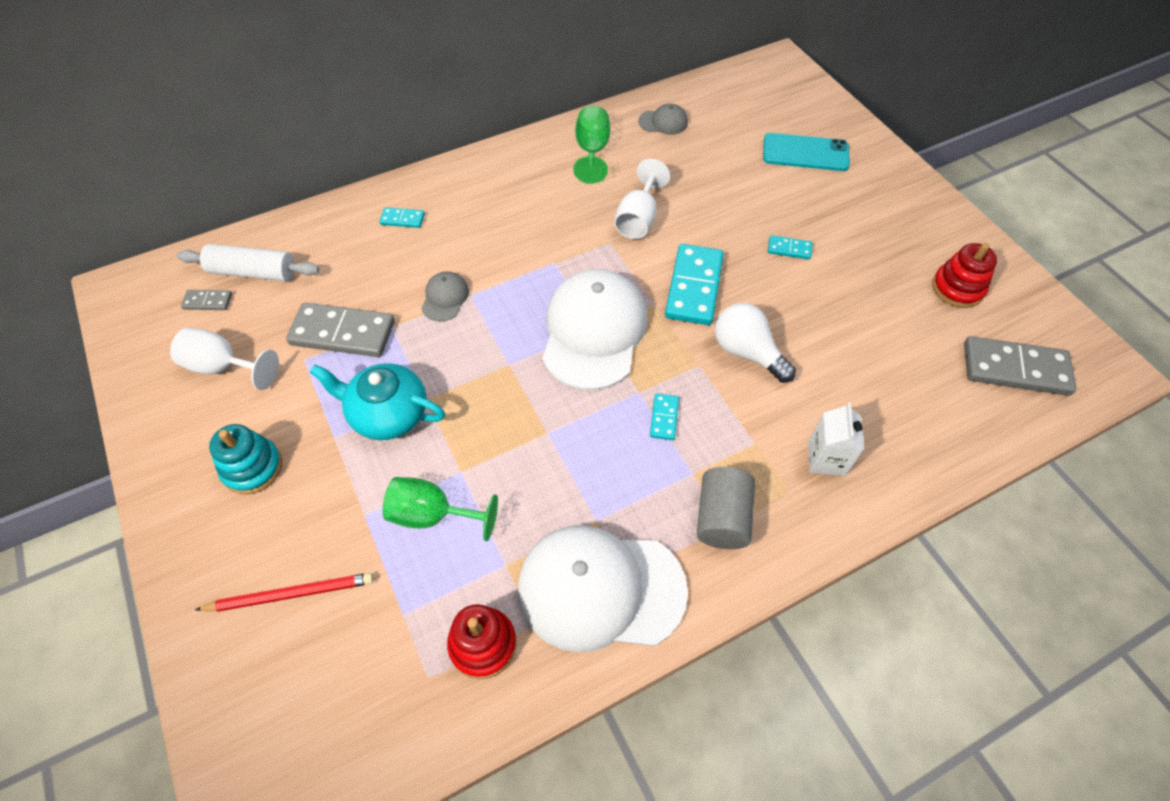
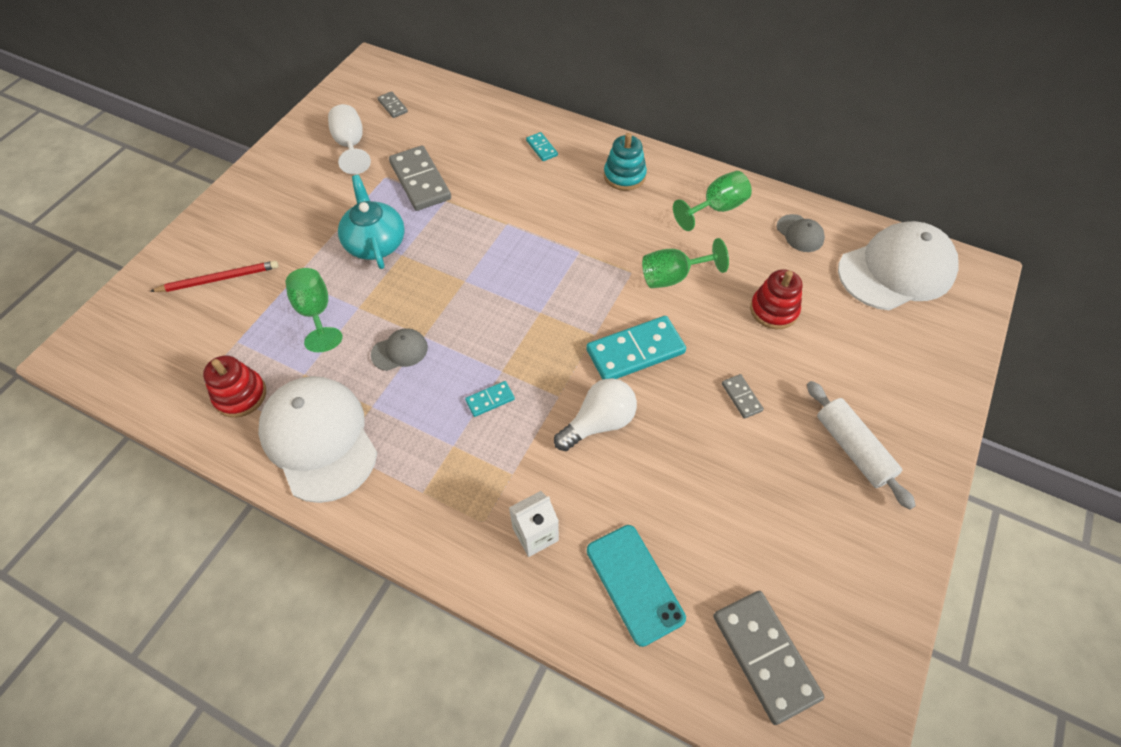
camera: 55 degrees right, 0 degrees up
white rolling pin [177,244,319,281] -> white rolling pin moved to [807,381,916,510]
red pencil [195,573,374,612] -> red pencil turned 60 degrees counterclockwise [150,261,278,292]
turquoise stacking toy [209,424,282,494] -> turquoise stacking toy moved to [604,133,647,191]
grey cap [421,271,469,321] -> grey cap moved to [371,328,428,371]
white cap [542,269,647,390] -> white cap moved to [838,221,959,310]
white goblet [614,159,671,239] -> green goblet [642,238,729,288]
grey cylinder [697,467,755,549] -> none
white light bulb [715,303,796,383] -> white light bulb turned 45 degrees clockwise [554,378,637,451]
turquoise phone [763,133,850,171] -> turquoise phone moved to [587,525,686,647]
turquoise domino [768,235,812,260] -> grey domino [722,374,764,419]
red stacking toy [932,243,997,308] -> red stacking toy moved to [750,269,803,330]

